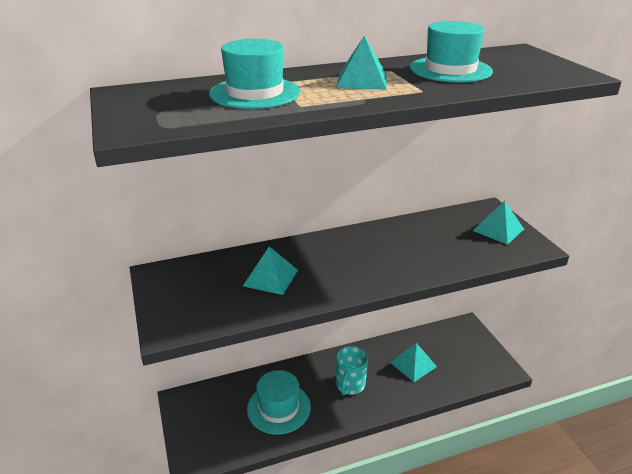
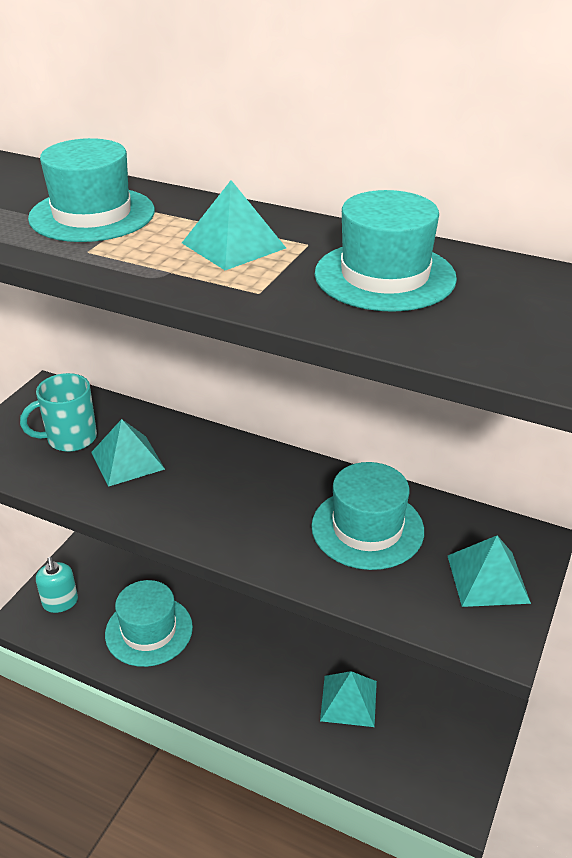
camera: 45 degrees right, 5 degrees up
turquoise mug [336,346,368,395] -> turquoise mug moved to [20,373,97,452]
none -> turquoise soap dispenser [36,557,78,613]
none -> turquoise hat [311,462,424,570]

